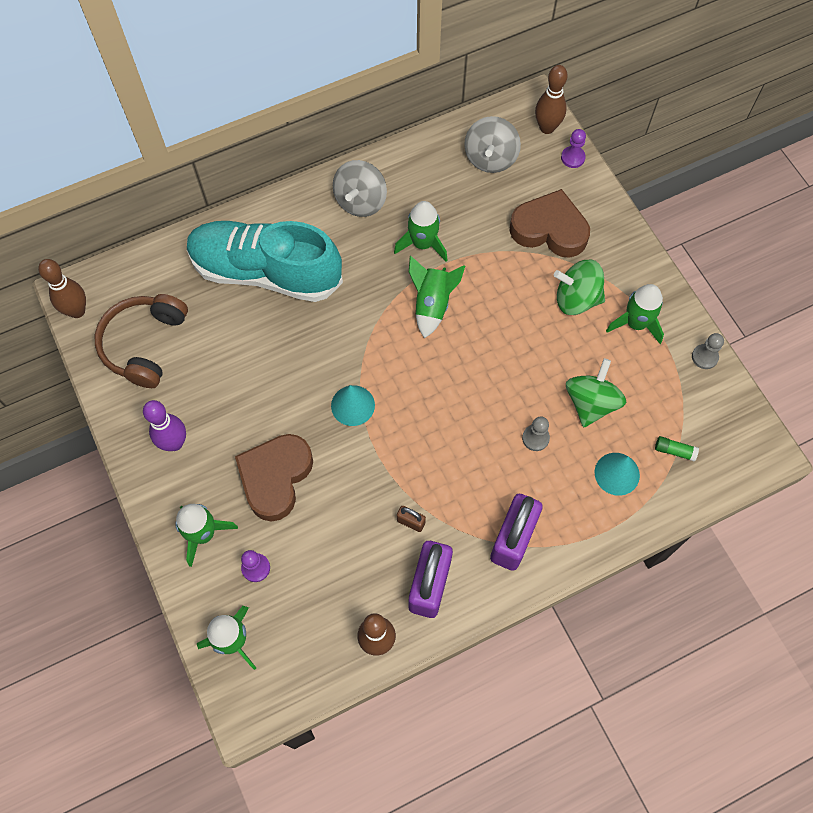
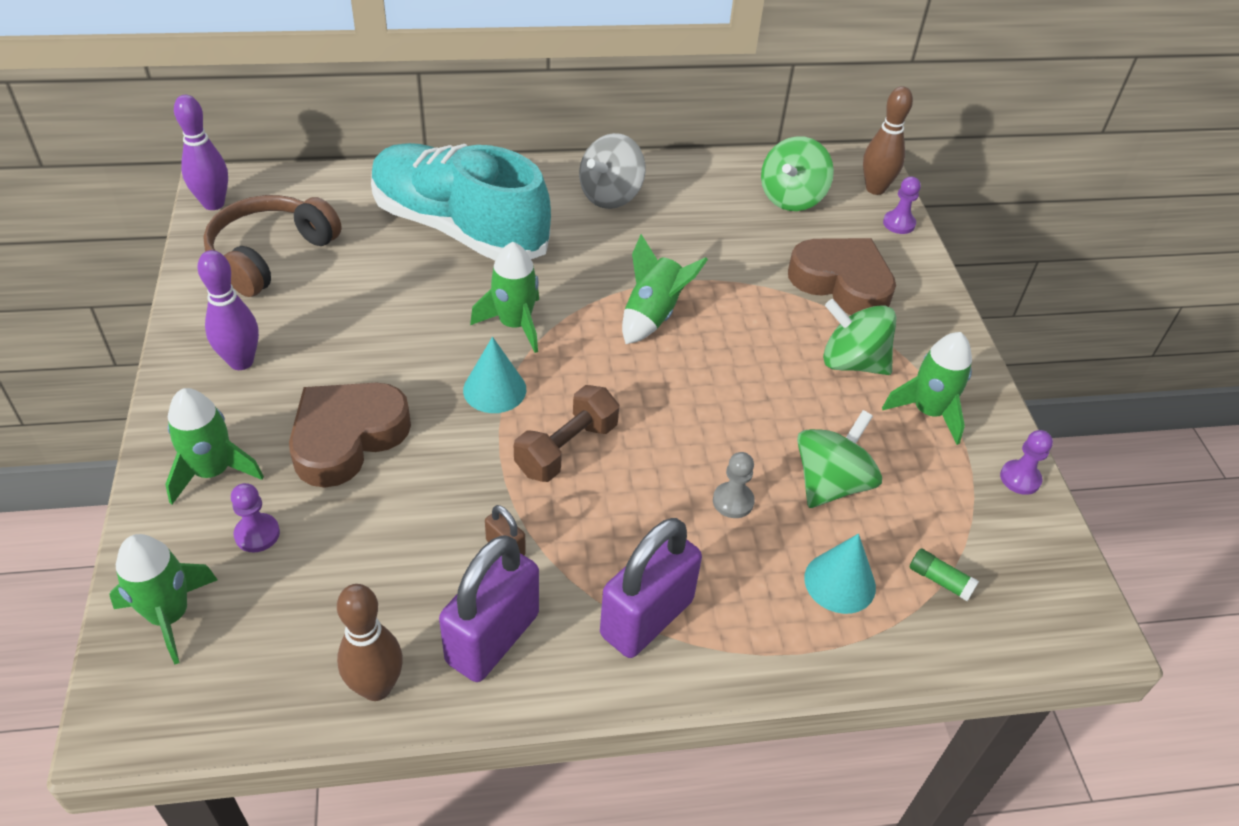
camera: 15 degrees right, 20 degrees down
brown bowling pin [38,259,86,318] -> purple bowling pin [174,95,228,210]
green rocket [394,201,448,261] -> green rocket moved to [470,242,539,353]
grey spinning top [464,116,521,173] -> green spinning top [761,136,834,211]
grey pawn [692,333,724,369] -> purple pawn [1000,430,1053,495]
none -> brown dumbbell [514,385,619,482]

